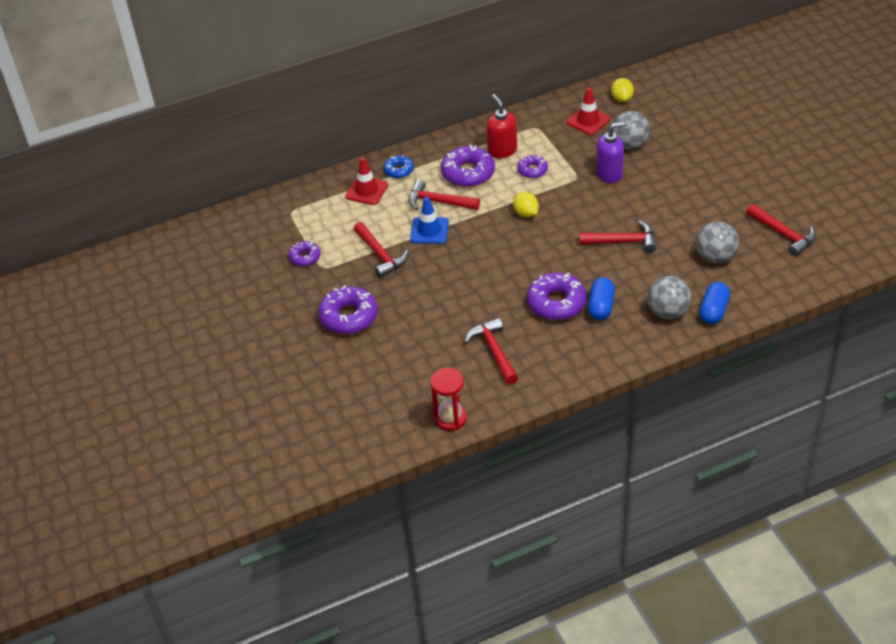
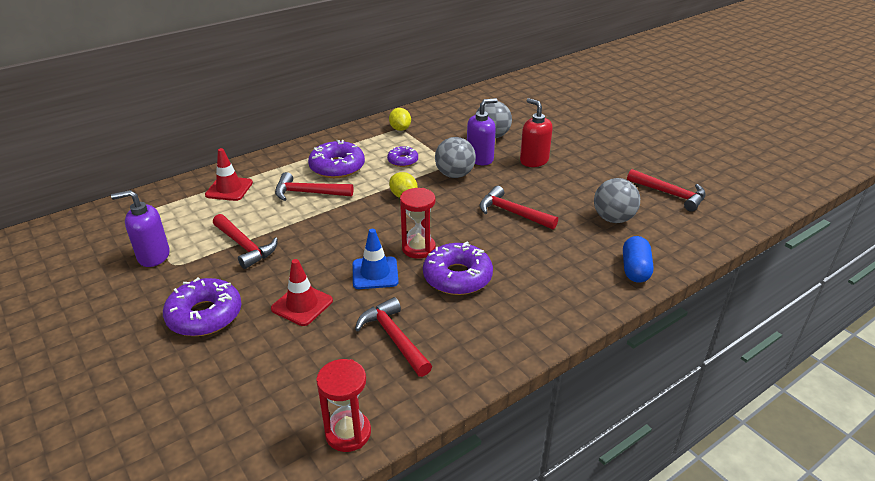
camera: 15 degrees left, 10 degrees down
purple donut [288,241,321,266] -> purple soap dispenser [111,190,170,267]
blue donut [384,155,414,179] -> none
blue traffic cone [410,197,449,244] -> blue traffic cone moved to [353,229,399,289]
red soap dispenser [486,94,517,158] -> red soap dispenser moved to [520,98,553,167]
red traffic cone [567,87,610,135] -> red traffic cone moved to [271,259,333,326]
red hammer [580,221,656,253] -> red hammer turned 135 degrees counterclockwise [480,186,558,230]
blue capsule [588,277,615,320] -> none
yellow lemon [611,78,634,102] -> yellow lemon moved to [389,108,411,131]
grey ball [648,276,691,319] -> grey ball moved to [435,137,476,178]
none -> red hourglass [400,188,436,259]

